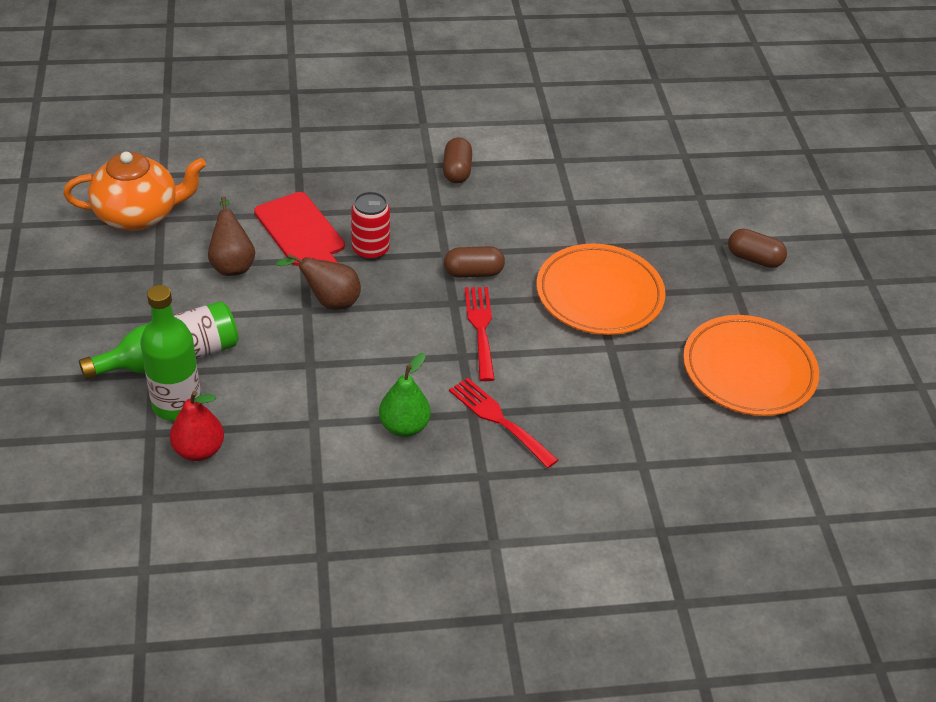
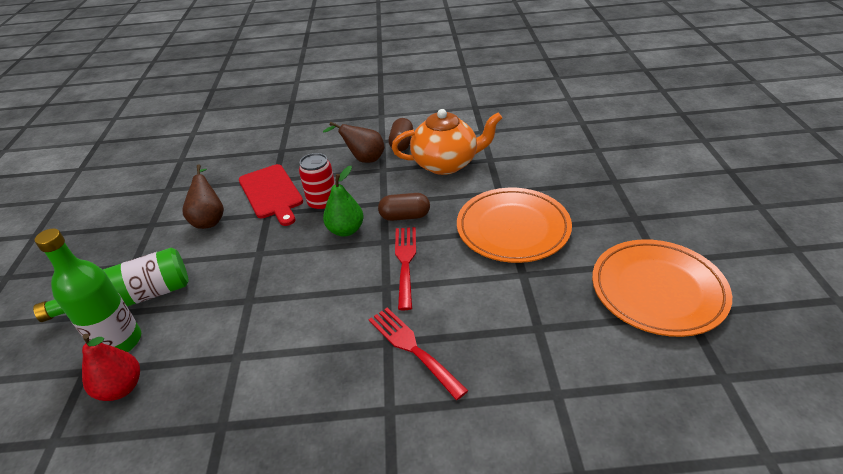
camera: 10 degrees right, 5 degrees down
orange teapot [63,152,206,231] -> orange teapot moved to [392,109,502,175]
brown pear [276,254,361,310] -> brown pear moved to [323,122,385,163]
green pear [379,353,431,437] -> green pear moved to [323,166,364,236]
brown capsule [728,229,787,268] -> none

